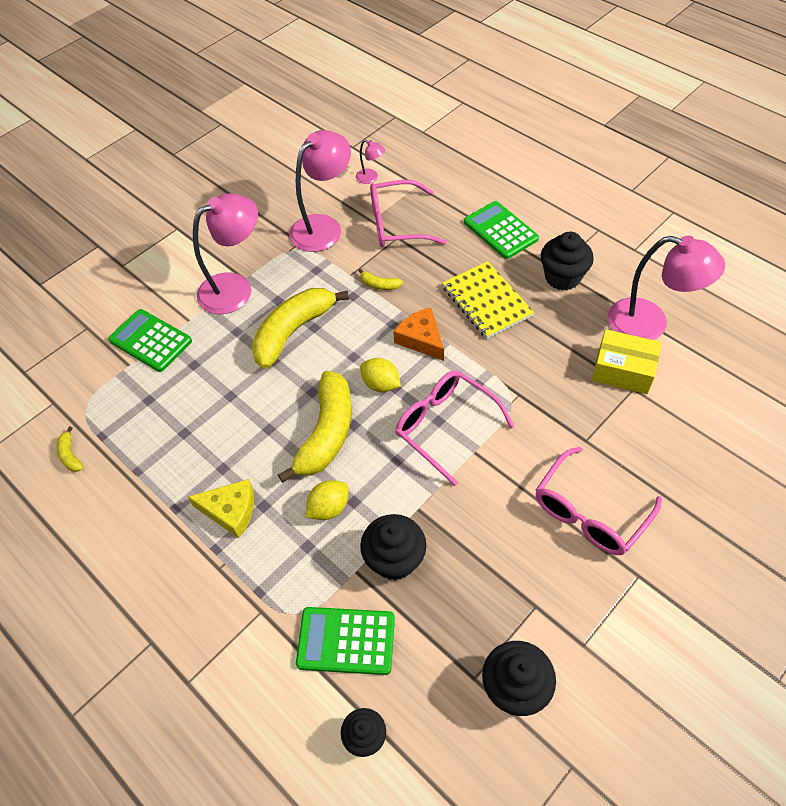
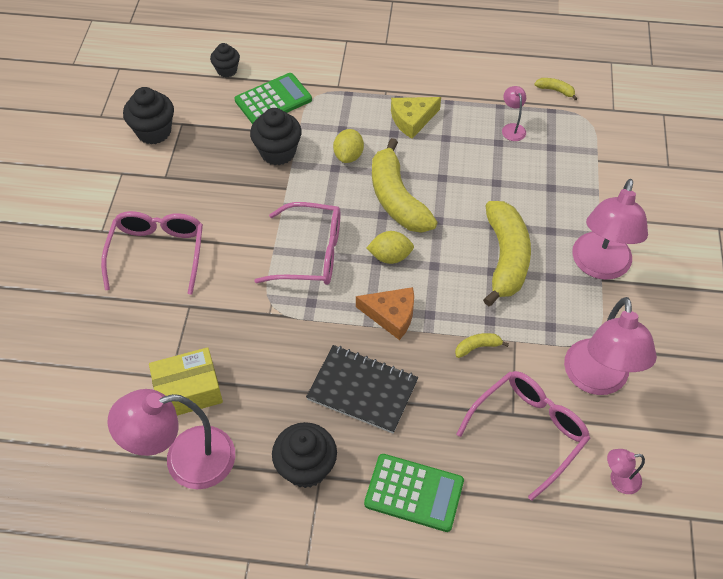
camera: 140 degrees right, 0 degrees up
green calculator [108,309,192,372] -> none
yellow notebook [442,261,534,339] -> black notebook [306,345,418,433]
none -> pink lamp [502,86,526,141]

